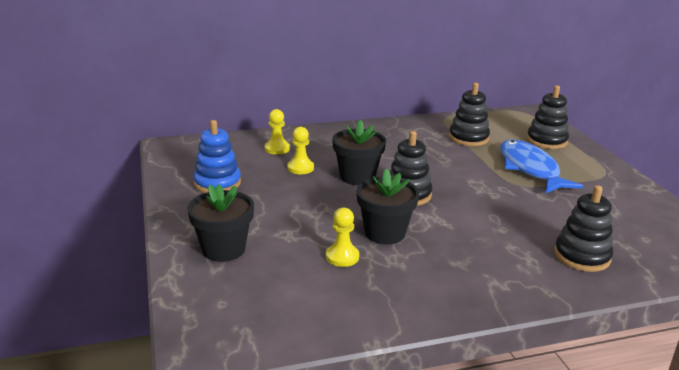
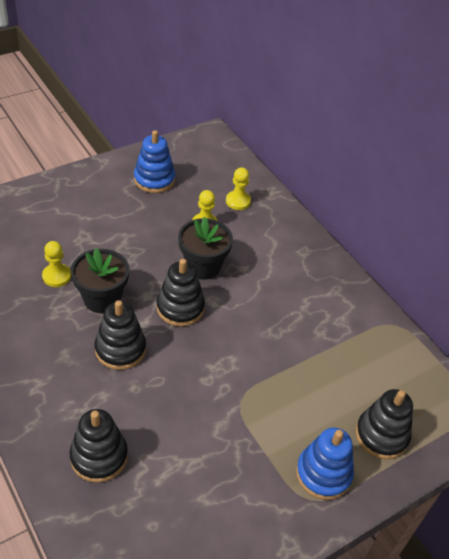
camera: 70 degrees right, 20 degrees up
black flower pot [187,184,254,262] -> none
black stacking toy [449,83,490,146] -> black stacking toy moved to [95,300,146,370]
blue fish [500,140,584,193] -> none
none -> blue stacking toy [296,428,354,500]

